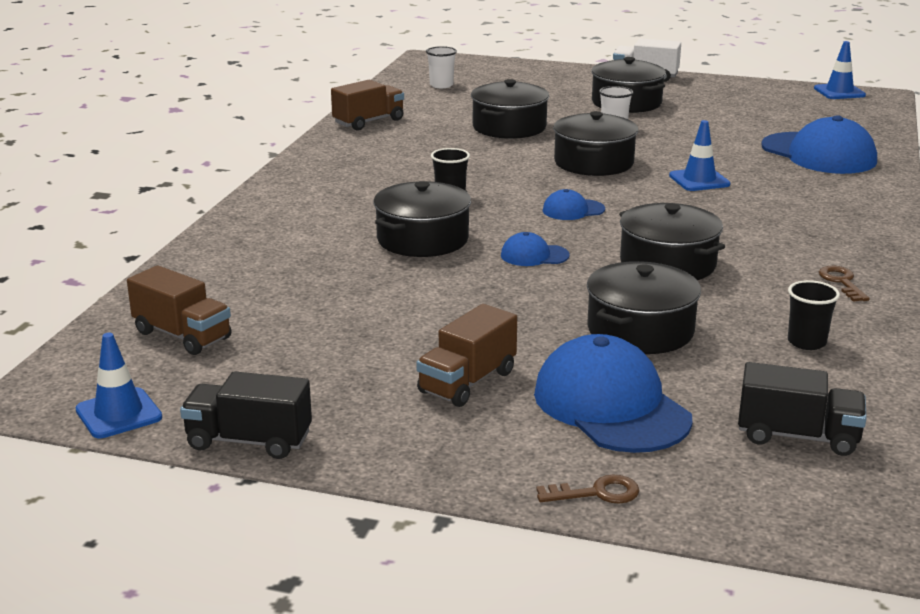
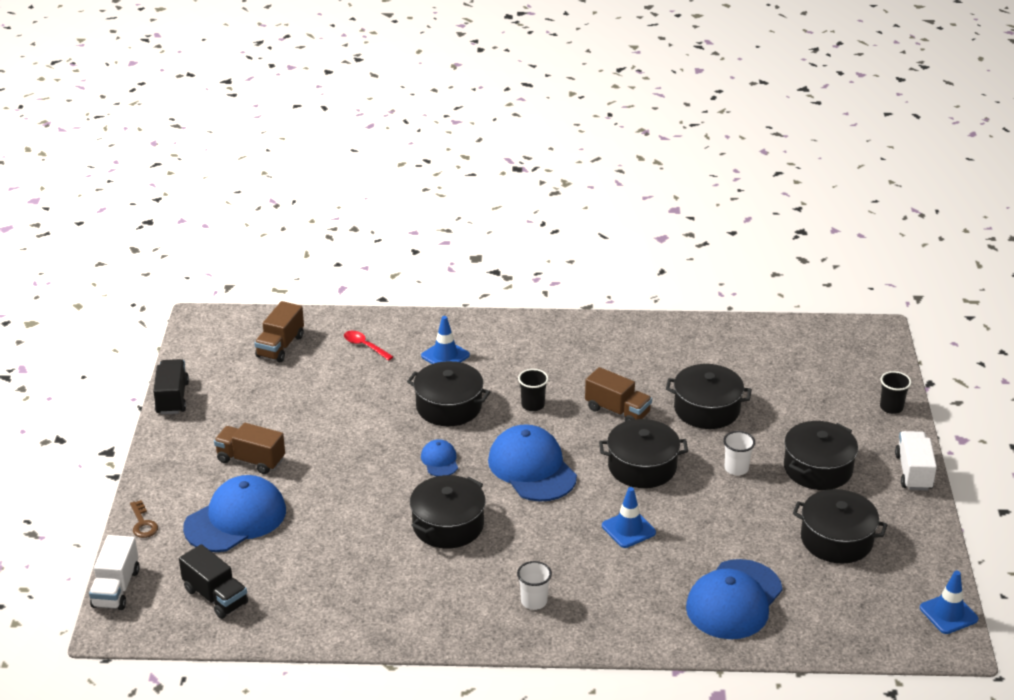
camera: 75 degrees right, 10 degrees up
blue traffic cone [75,333,162,438] -> blue traffic cone moved to [421,316,470,364]
brown truck [331,80,404,131] -> brown truck moved to [585,367,652,422]
white cup [426,46,457,88] -> white cup moved to [517,561,552,610]
blue cap [543,189,605,220] -> blue cap [488,425,577,502], size x2.08
black pot [587,261,701,354] -> black pot moved to [793,489,888,564]
black truck [738,362,867,456] -> black truck turned 45 degrees counterclockwise [179,544,248,619]
black cup [788,280,840,350] -> black cup moved to [880,371,911,414]
brown key [819,266,870,302] -> none
none -> white truck [89,535,140,610]
none -> red spoon [344,331,394,361]

